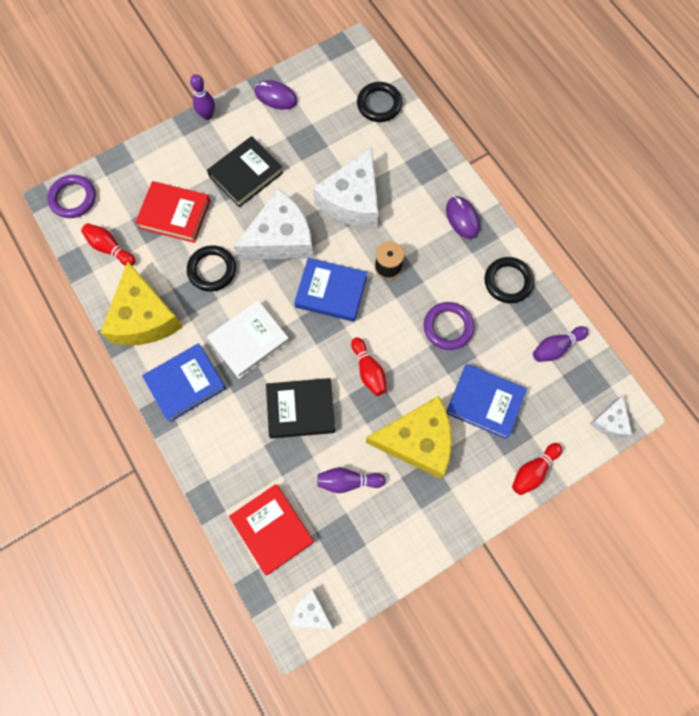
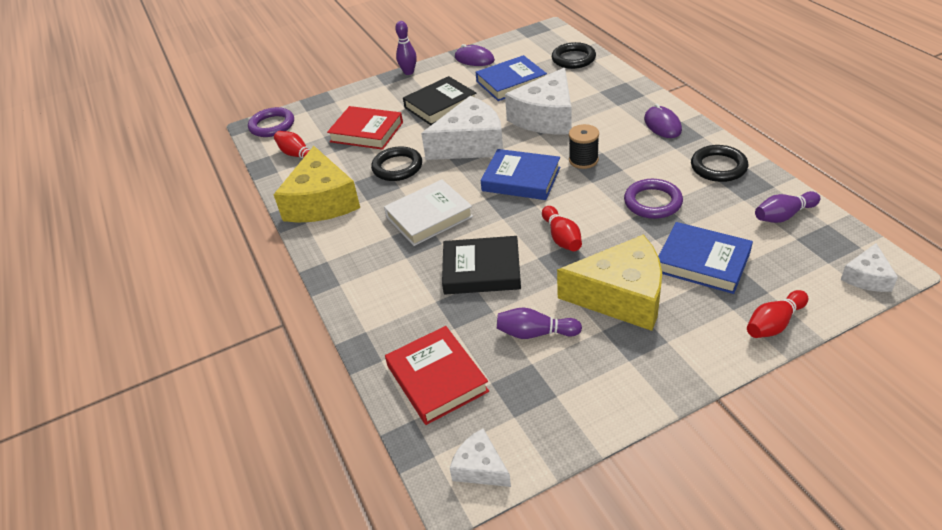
camera: 10 degrees right, 30 degrees down
blue book [142,343,226,422] -> blue book moved to [476,55,547,101]

